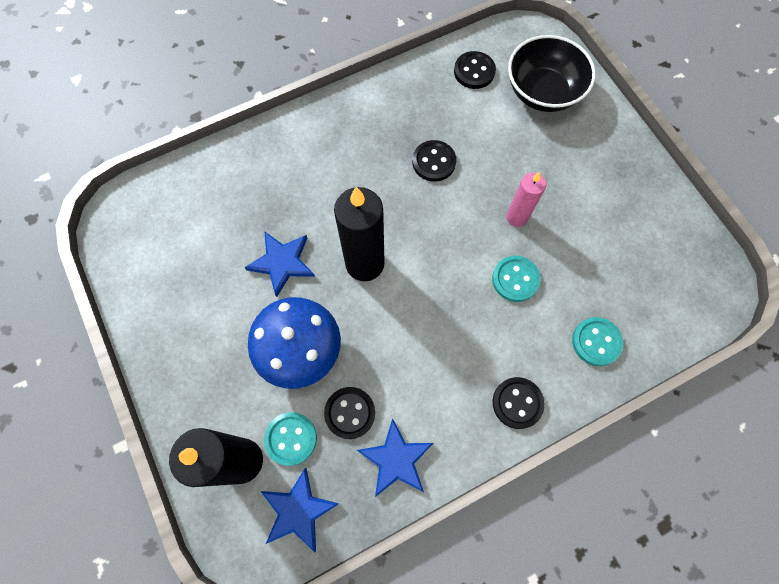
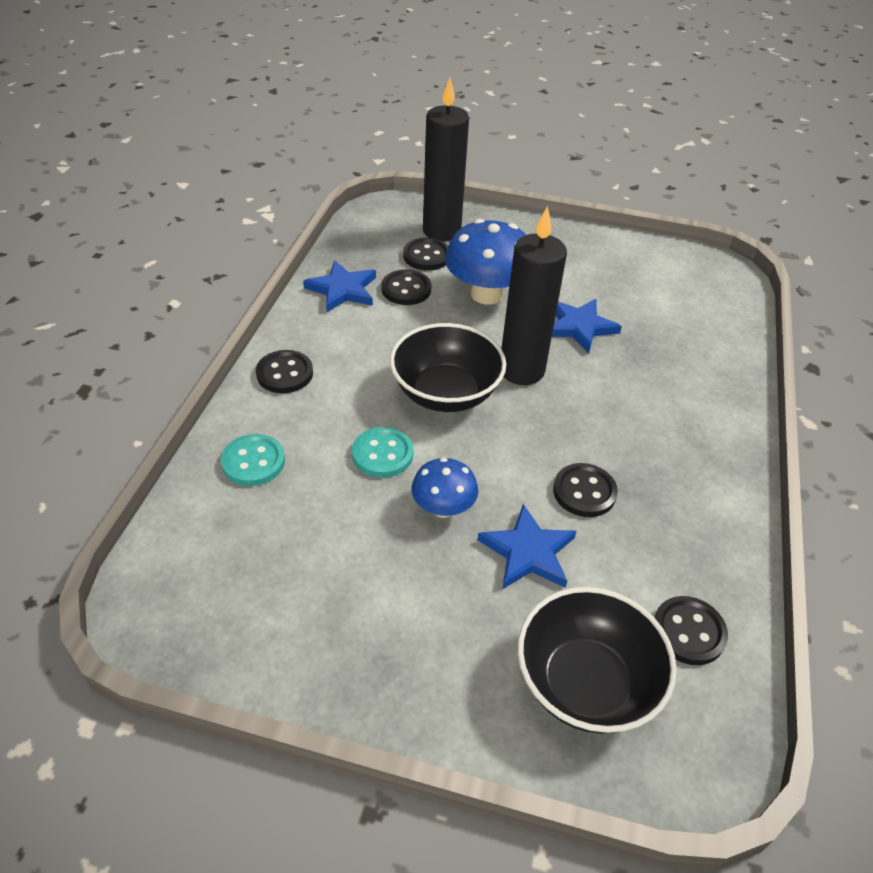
camera: 130 degrees right, 25 degrees down
blue star [261,468,339,552] -> blue star moved to [477,504,577,589]
turquoise button [264,412,317,466] -> black button [403,238,448,271]
pink candle [506,172,546,227] -> blue mushroom [411,458,478,518]
none -> black bowl [390,323,506,412]

